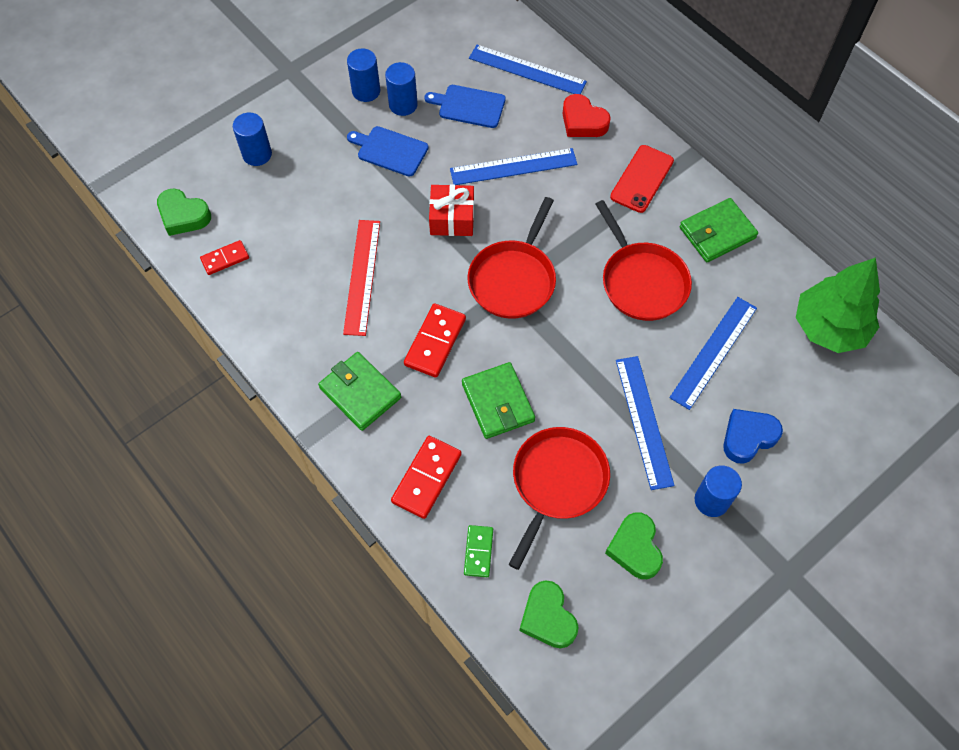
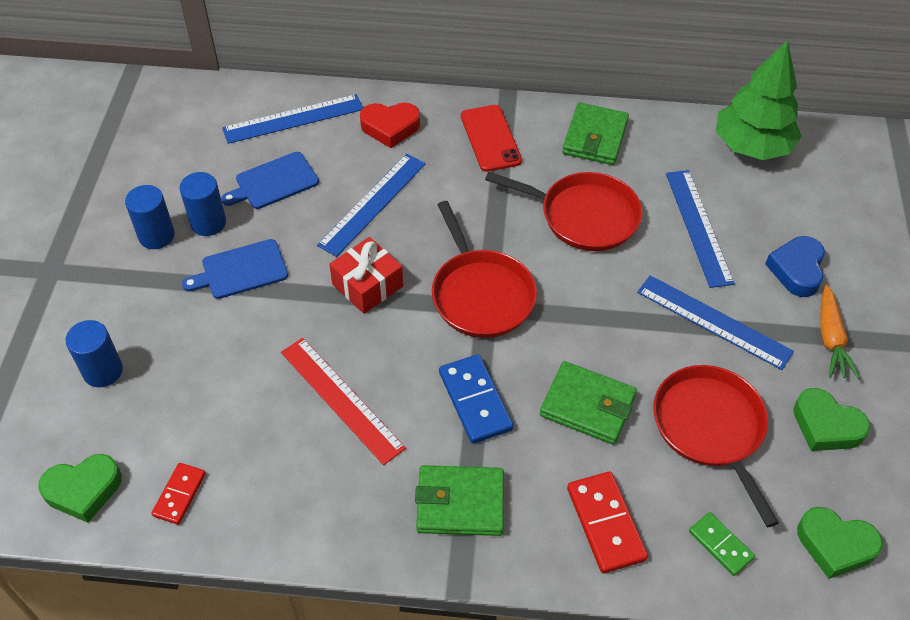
camera: 45 degrees left, 10 degrees down
red domino [404,303,466,378] -> blue domino [439,354,514,444]
blue cylinder [695,465,742,517] -> orange carrot [820,285,860,379]

